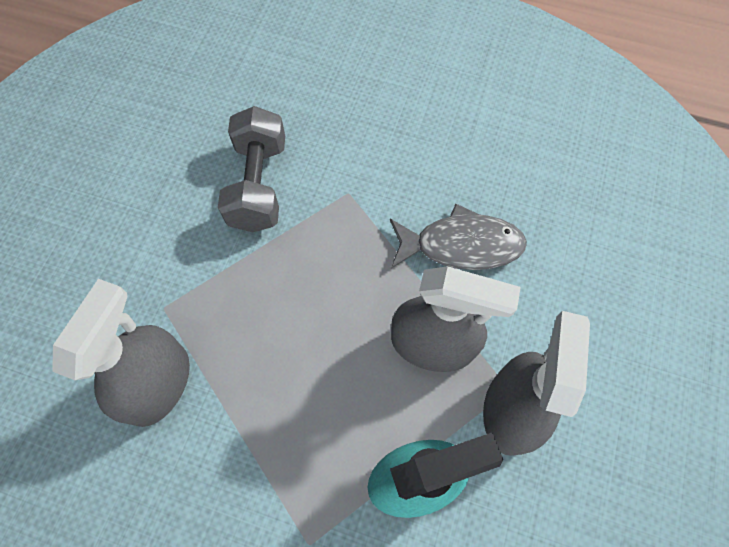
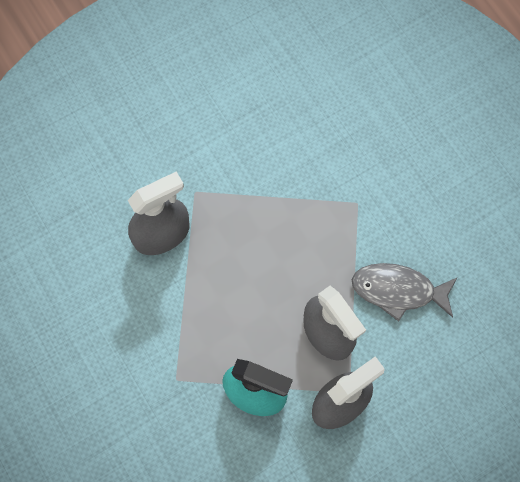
camera: 40 degrees right, 5 degrees up
grey dumbbell [218,106,285,232] -> none
grey fish [390,204,527,270] -> grey fish turned 150 degrees clockwise [352,263,458,322]

